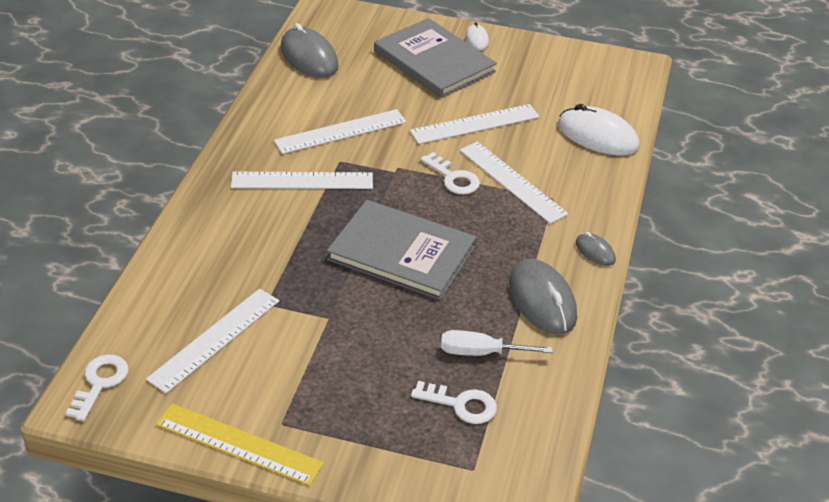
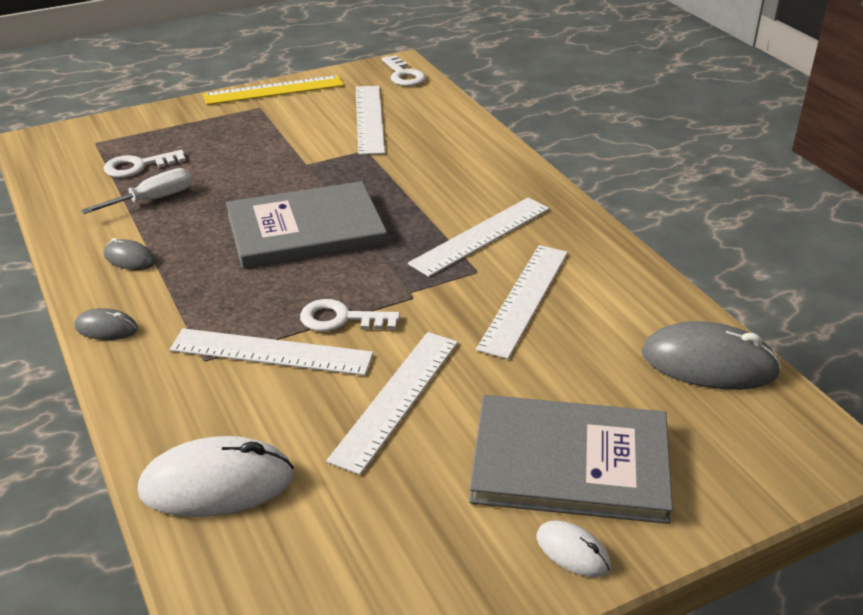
camera: 140 degrees right, 5 degrees down
grey mouse [509,259,577,334] -> grey mouse [104,238,156,270], size x0.51

